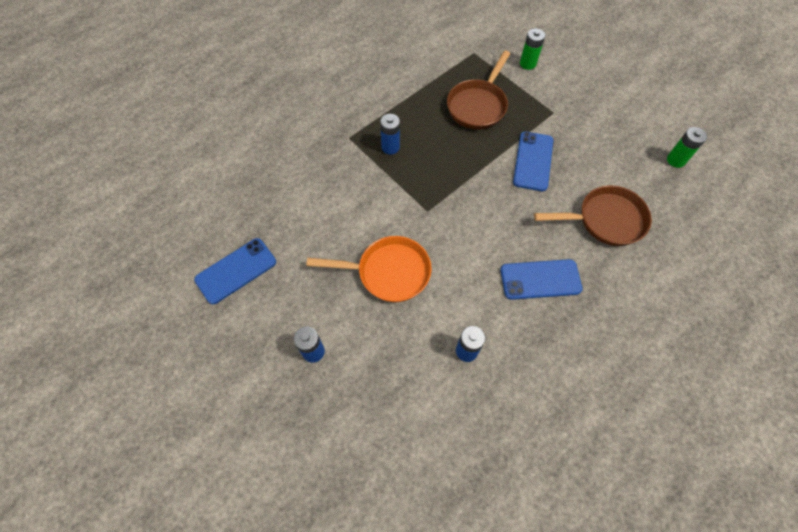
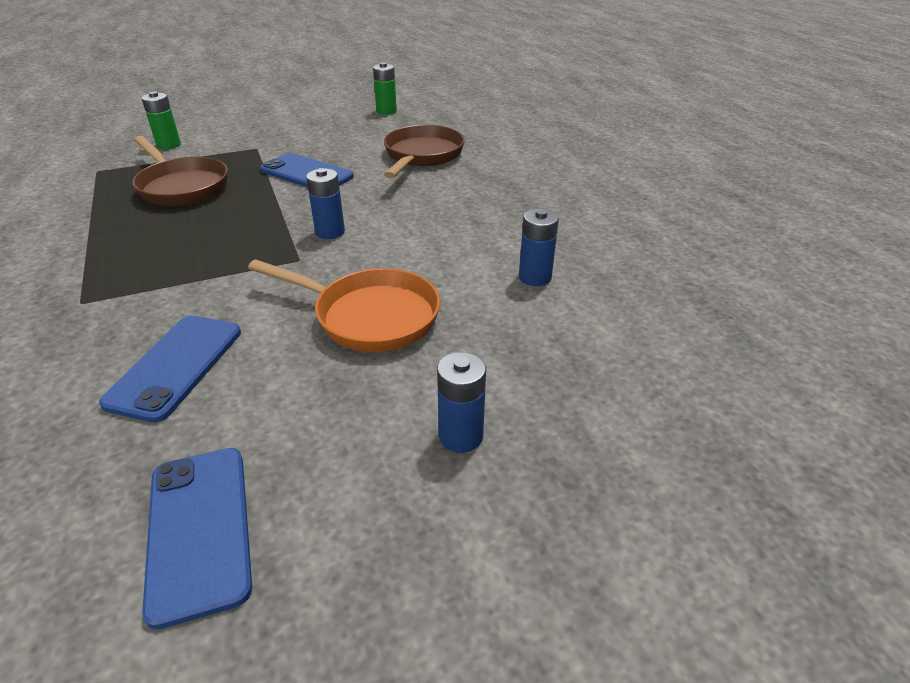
camera: 70 degrees left, 25 degrees down
orange pan [306,236,432,302] -> orange pan turned 90 degrees clockwise [248,260,440,352]
blue battery [380,114,400,154] -> blue battery moved to [306,168,345,239]
blue phone [500,259,583,300] -> blue phone moved to [99,315,241,423]

